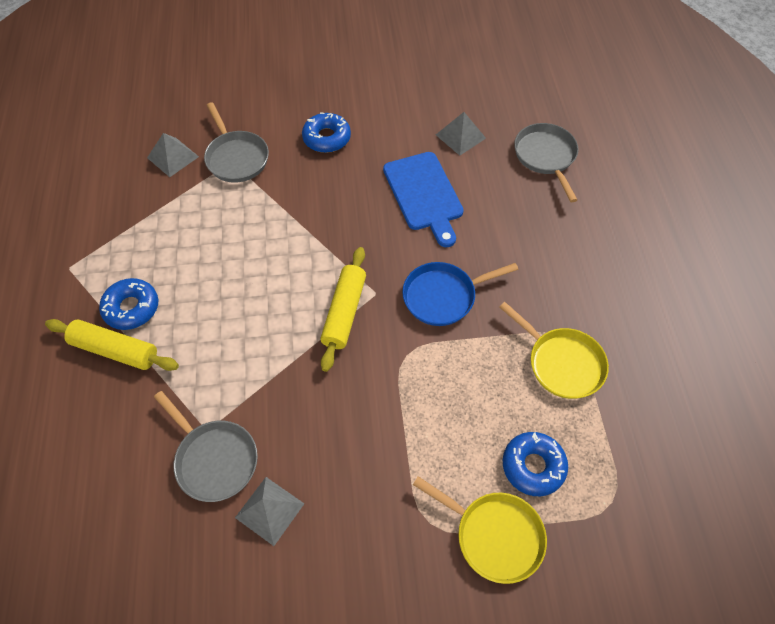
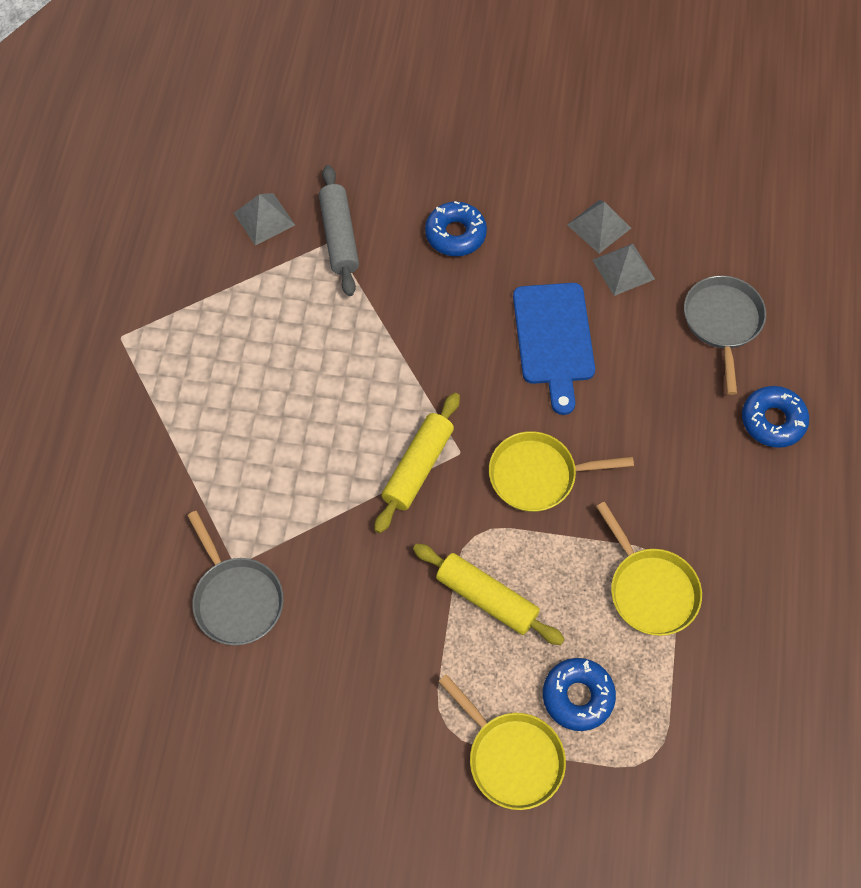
camera: 15 degrees right, 5 degrees up
yellow rolling pin [45,319,179,371] -> yellow rolling pin moved to [413,543,565,645]
blue donut [99,278,158,330] -> blue donut moved to [742,386,809,448]
grey pan [204,102,269,183] -> grey rolling pin [319,165,359,296]
grey pyramid [235,477,304,546] -> grey pyramid moved to [567,200,631,253]
blue pan [402,262,518,326] -> yellow pan [489,431,634,512]

